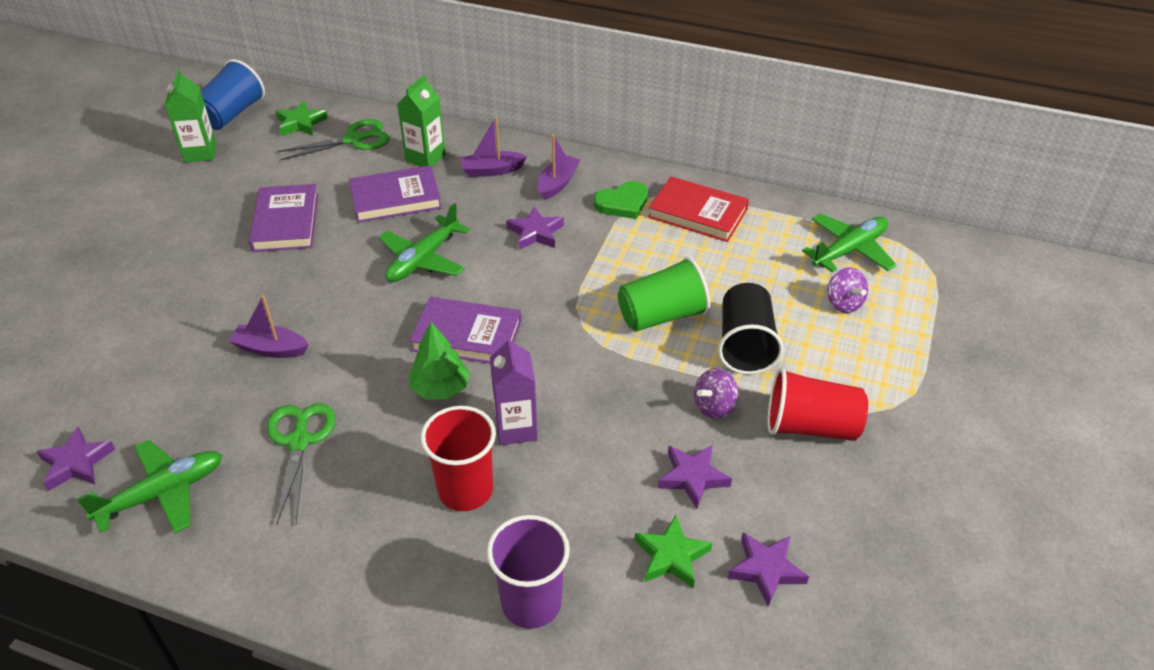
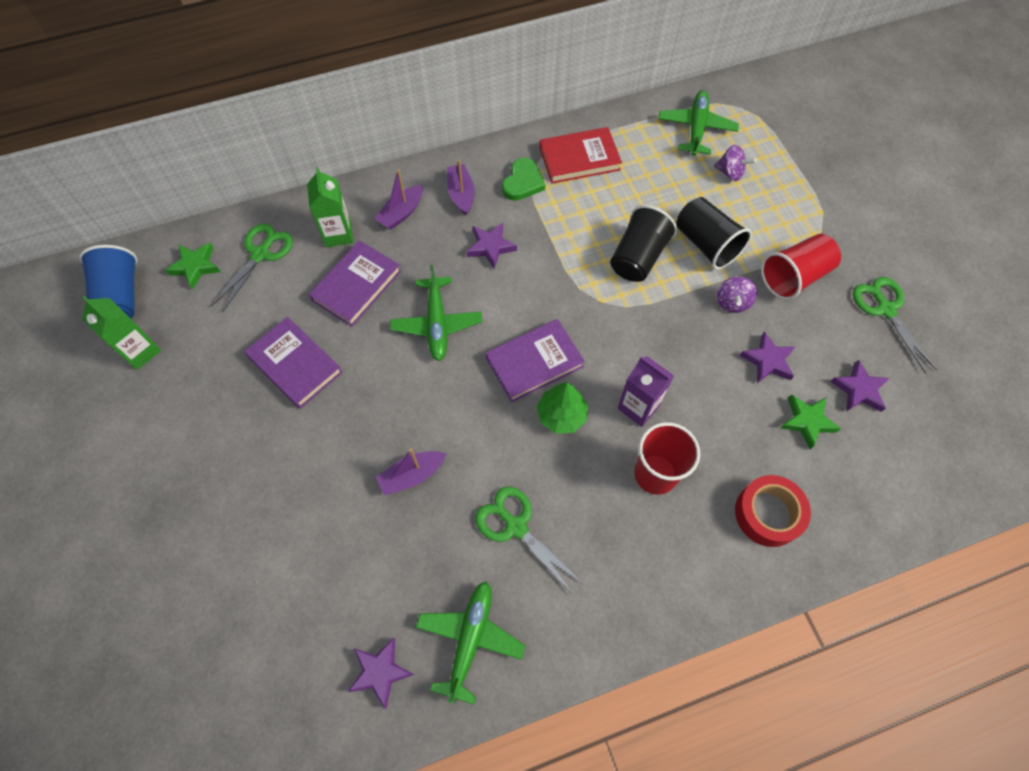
camera: 40 degrees left, 20 degrees up
purple cup [487,515,570,629] -> red tape [735,475,811,547]
green cup [618,257,710,331] -> black cup [610,205,677,282]
none -> green scissors [853,277,937,374]

